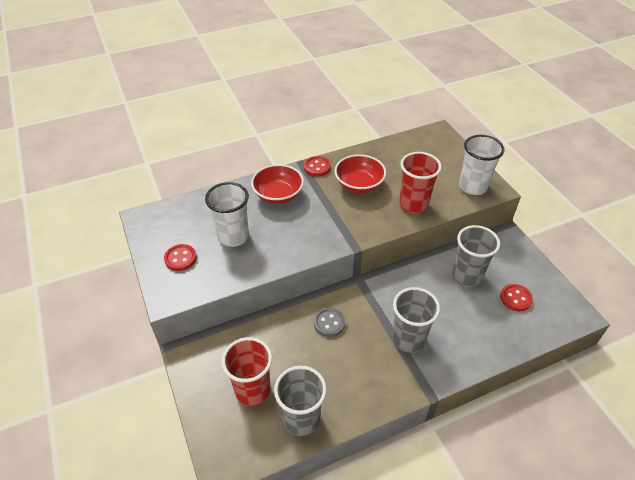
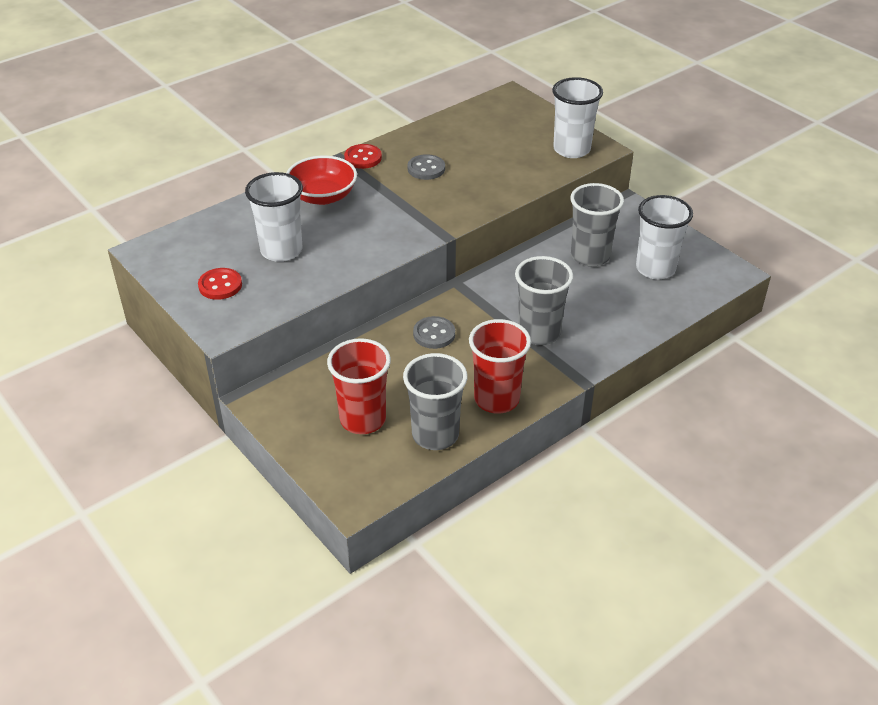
camera: 15 degrees left, 5 degrees down
red bowl [335,154,386,193] -> grey button [407,154,445,180]
red cup [399,152,442,214] -> red cup moved to [469,319,531,413]
red button [500,284,533,311] -> white cup [636,195,693,279]

